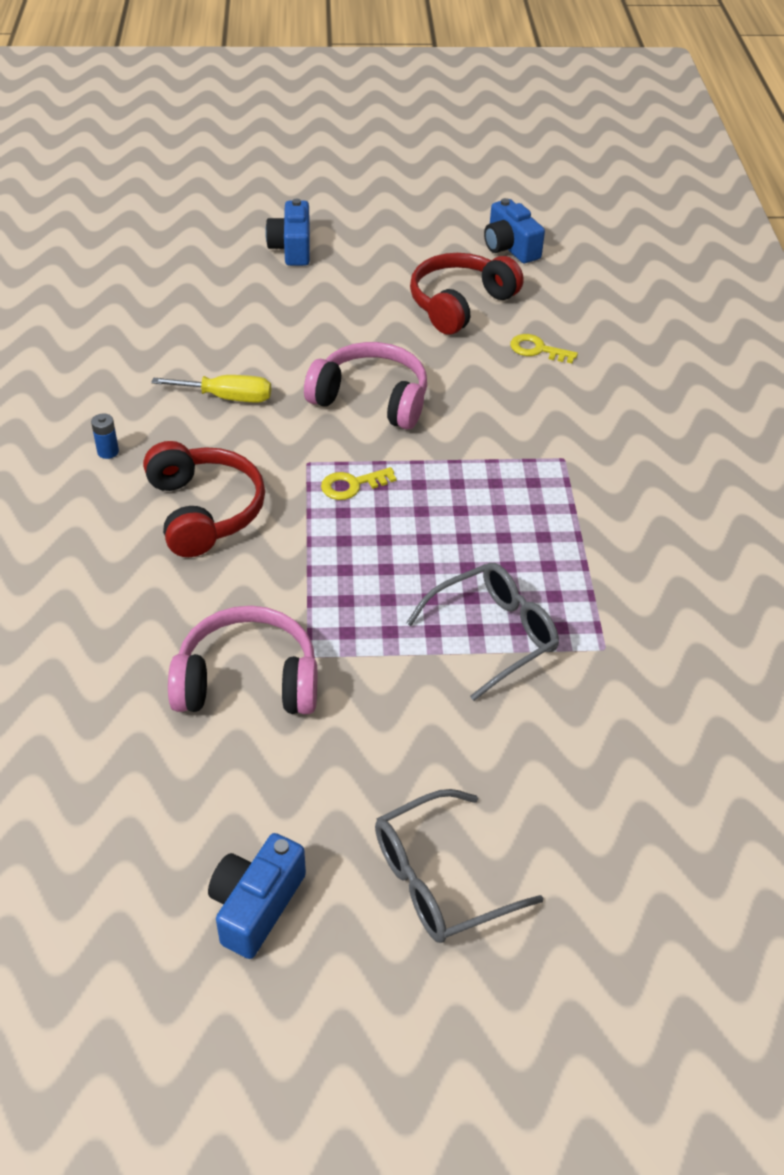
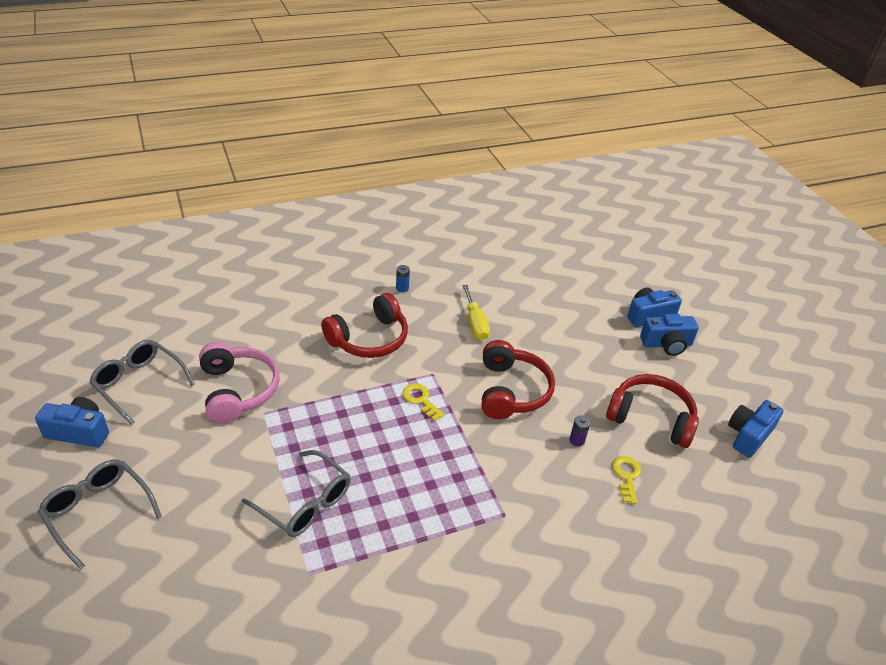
camera: 70 degrees right, 5 degrees down
pink headphones [304,342,427,429] -> red headphones [482,340,555,419]
none -> grey glasses [89,340,195,425]
none -> purple battery [569,415,590,447]
none -> blue camera [640,314,699,356]

